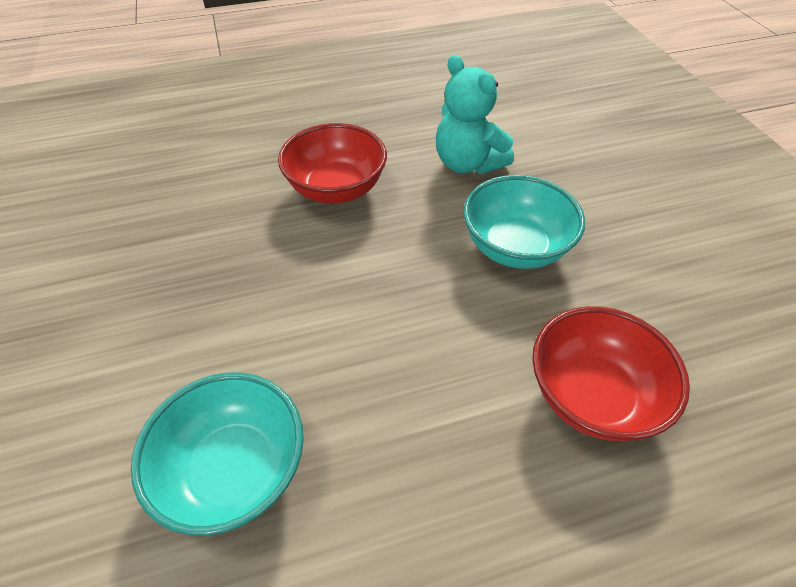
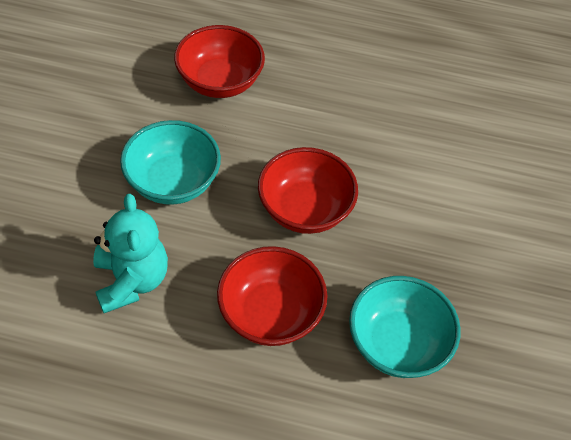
camera: 155 degrees left, 5 degrees up
turquoise bowl [131,372,304,535] -> turquoise bowl moved to [349,276,461,378]
none -> red bowl [258,147,358,234]

